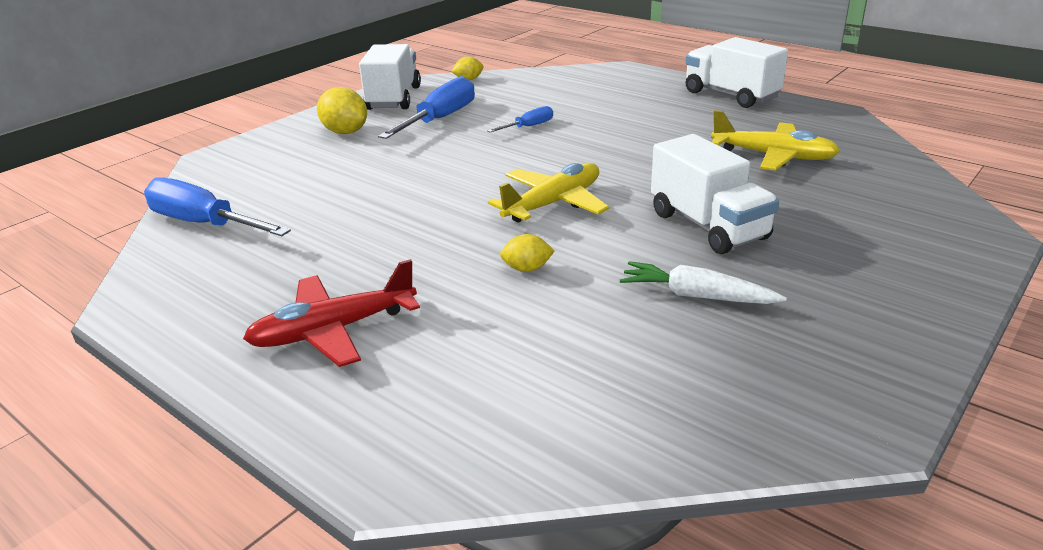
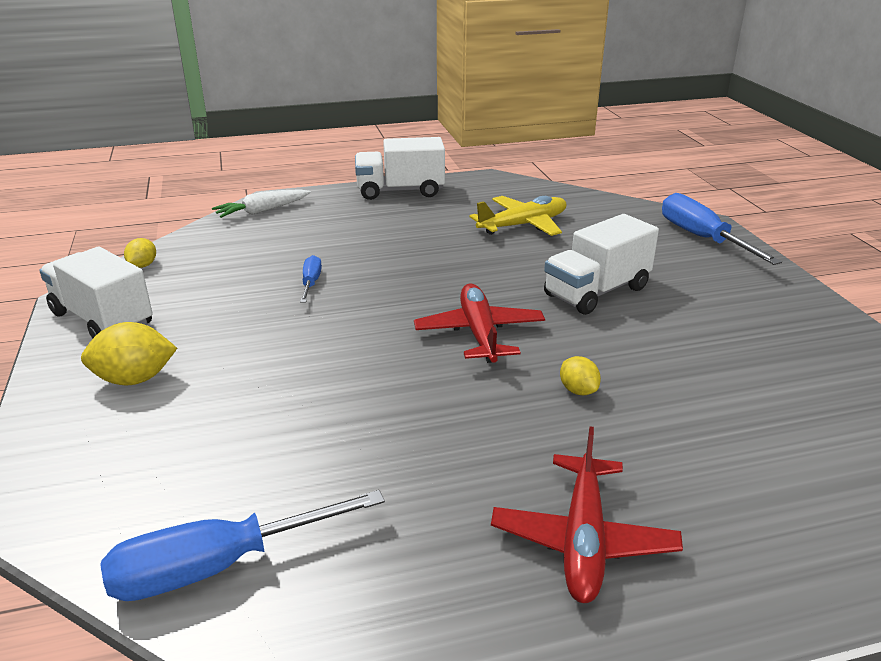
camera: 55 degrees left, 0 degrees up
blue screwdriver [378,76,475,139] -> blue screwdriver moved to [662,193,782,265]
yellow plane [488,163,609,222] -> red plane [414,284,545,363]
yellow lemon [500,234,555,272] -> yellow lemon turned 60 degrees counterclockwise [560,356,601,395]
white carrot [620,261,787,304] -> white carrot moved to [212,189,311,218]
white truck [651,134,779,254] -> white truck turned 135 degrees clockwise [544,214,659,315]

